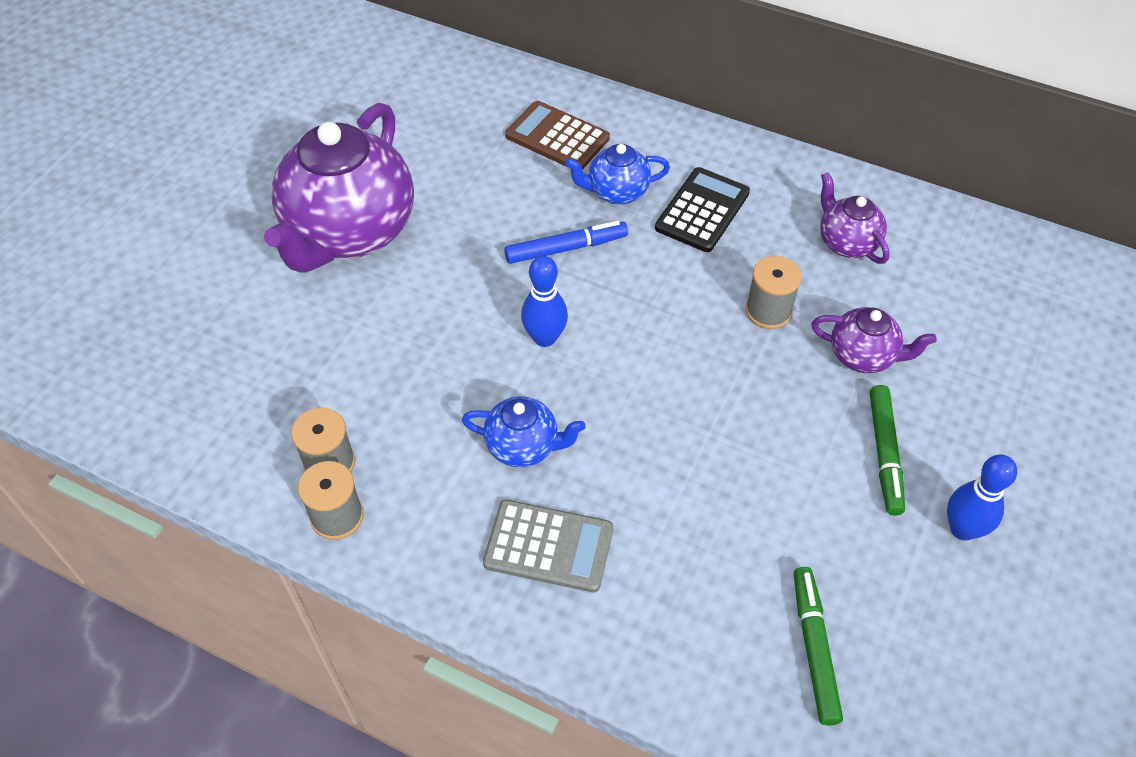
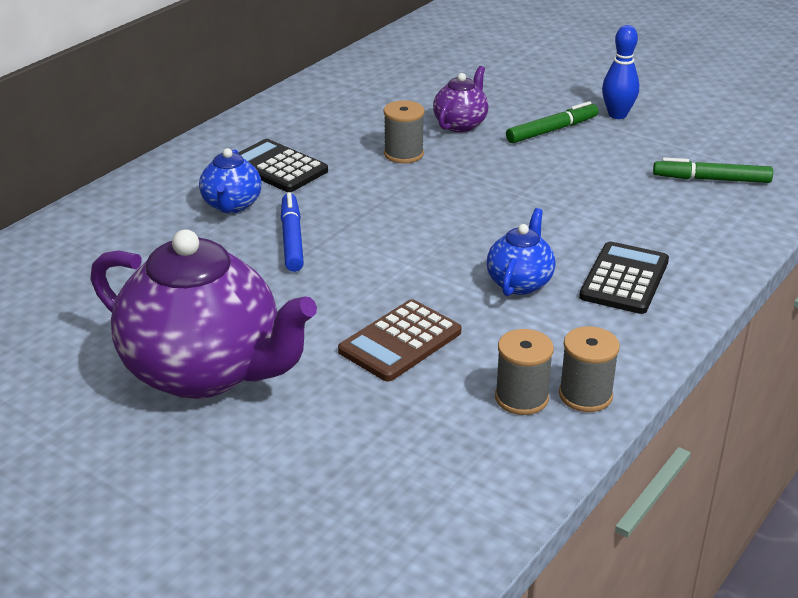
camera: 80 degrees left, 20 degrees down
grey calculator [483,500,613,593] -> black calculator [579,241,669,314]
brown calculator [505,101,610,170] -> brown calculator moved to [338,299,461,382]
blue bowling pin [521,256,568,347] -> none
purple teapot [820,172,890,264] -> none
green marker [870,385,905,516] -> green marker turned 45 degrees counterclockwise [506,101,598,143]

